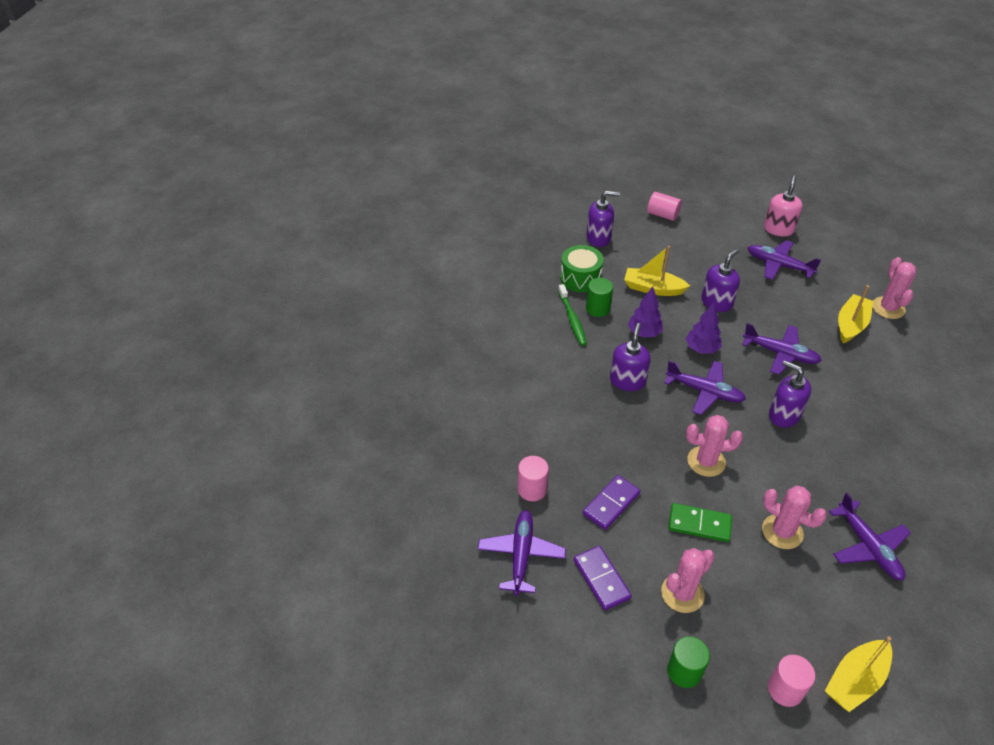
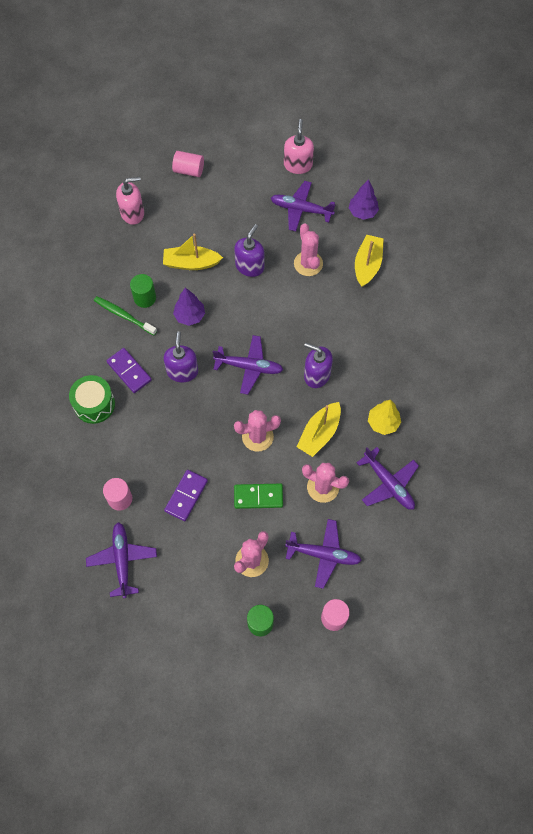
camera: 15 degrees left, 20 degrees up
green toothbrush [558,284,587,346] -> green toothbrush turned 150 degrees clockwise [94,296,157,335]
green drum [560,245,604,292] -> green drum moved to [69,375,115,424]
purple domino [574,546,632,611] -> purple domino moved to [106,348,152,393]
purple soap dispenser [586,191,620,247] -> pink soap dispenser [116,177,144,225]
purple tree [686,303,722,354] -> purple tree moved to [349,179,379,220]
purple plane [742,323,822,375] -> purple plane moved to [285,519,362,589]
yellow boat [825,636,892,712] -> yellow boat moved to [297,402,341,457]
pink cactus [872,257,916,319] -> pink cactus moved to [294,223,323,276]
none -> yellow tree [368,400,401,435]

